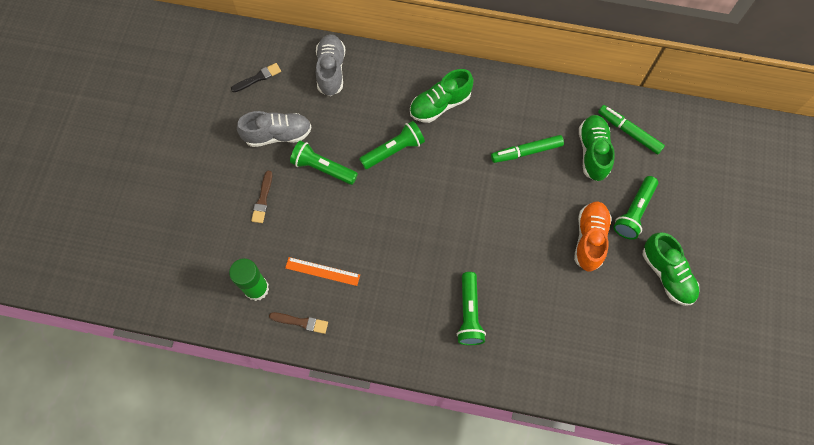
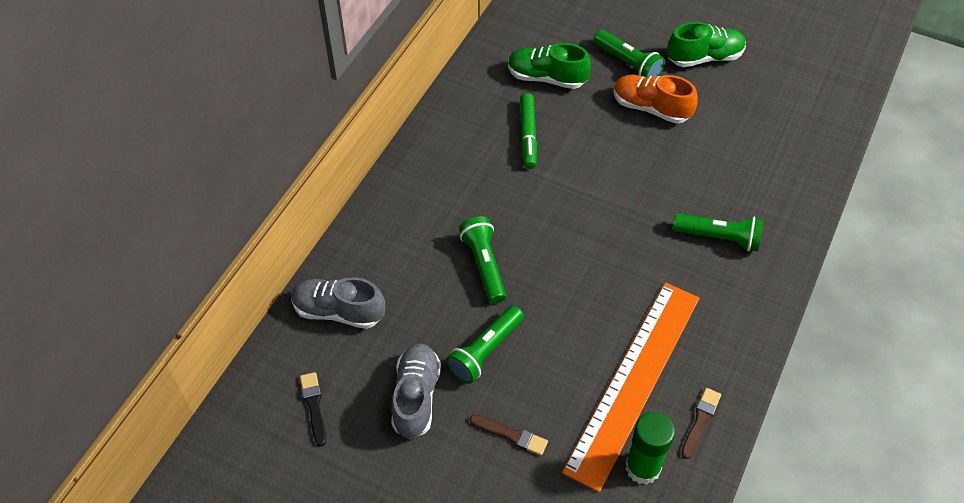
camera: 75 degrees left, 15 degrees down
orange ruler [285,257,360,286] -> orange ruler [562,283,700,492], size x2.41
green shoe [410,69,474,123] -> none
green marker [598,105,665,154] -> none

